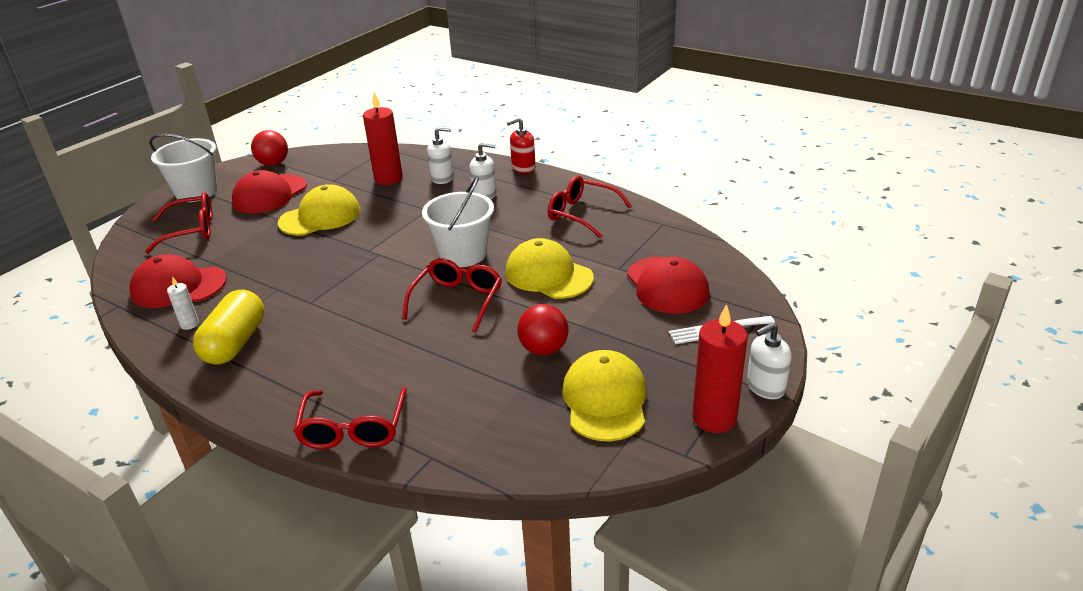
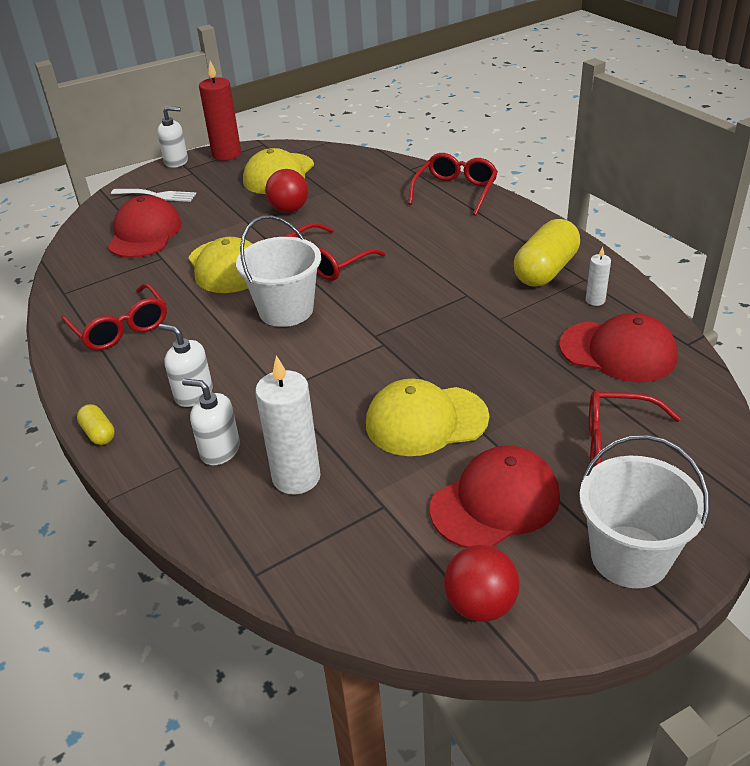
camera: 155 degrees left, 5 degrees up
red candle [363,92,403,185] -> white candle [255,355,321,494]
red soap dispenser [507,118,536,174] -> yellow capsule [77,404,115,445]

